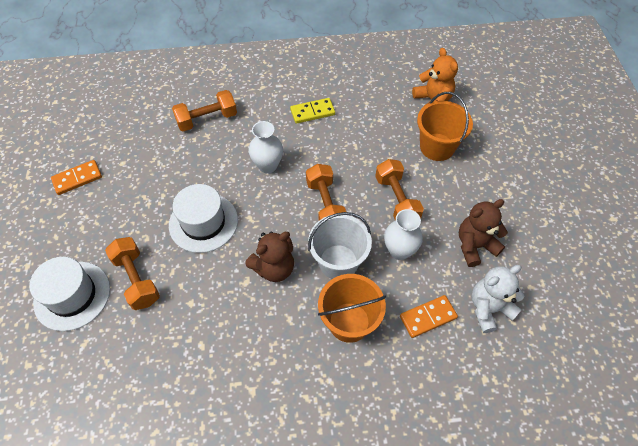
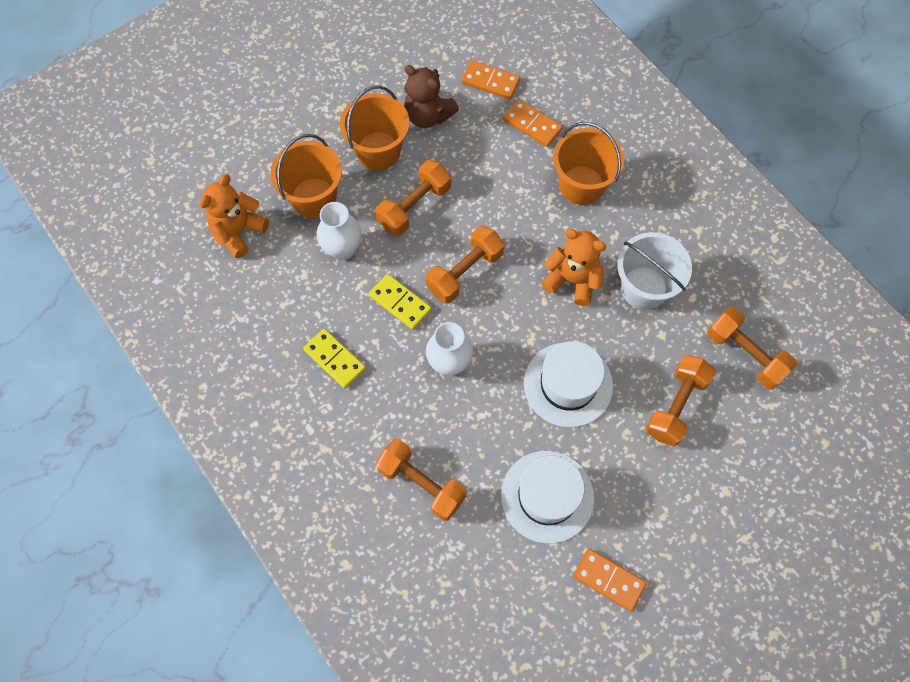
camera: 120 degrees left, 10 degrees up
white hat [29,257,110,331] -> white hat moved to [501,451,594,544]
brown teddy bear [245,231,294,282] -> orange teddy bear [541,229,607,306]
white bucket [308,212,372,279] -> white bucket moved to [617,232,692,310]
white vase [384,209,423,260] -> white vase moved to [316,202,362,260]
white teddy bear [472,265,524,333] -> orange domino [461,60,520,100]
none -> orange bucket [340,85,409,170]
none -> yellow domino [369,274,432,330]
none -> orange dumbbell [707,307,797,389]

